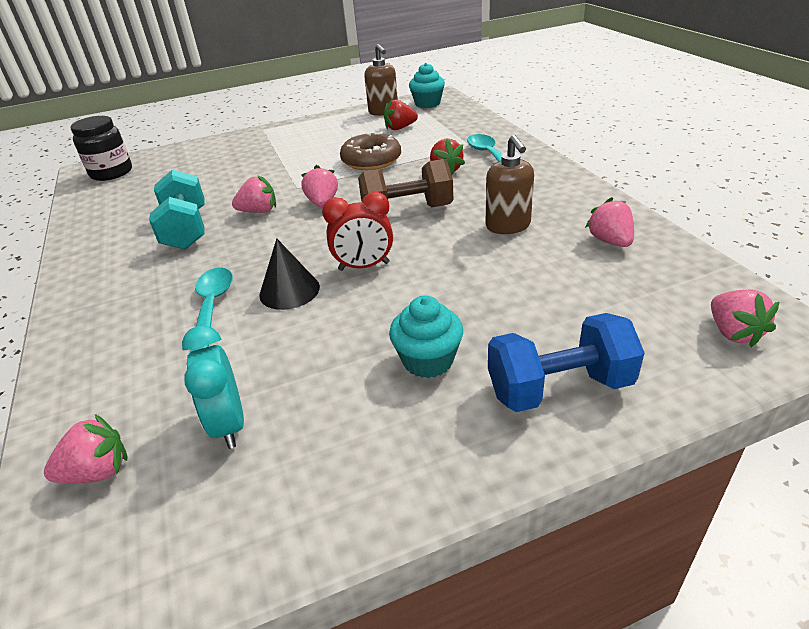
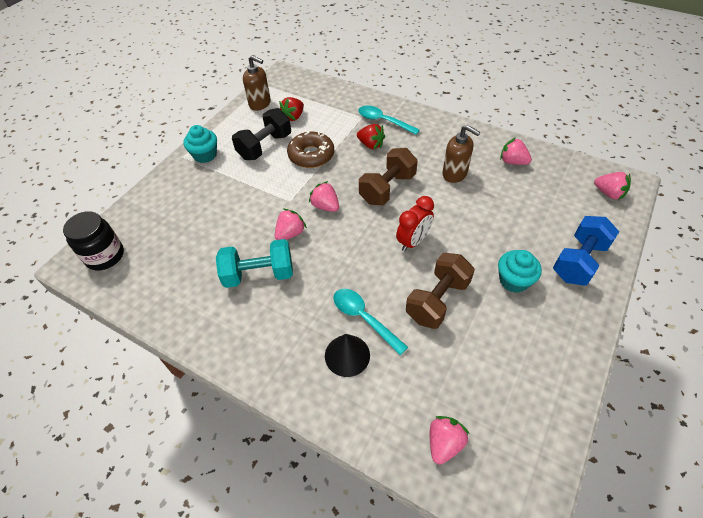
camera: 40 degrees left, 15 degrees up
turquoise dumbbell [149,169,205,250] -> turquoise dumbbell turned 45 degrees counterclockwise [216,239,293,288]
turquoise clock [182,325,244,449] -> none
black cone [259,238,320,310] -> black cone moved to [325,334,370,377]
turquoise cupcake [409,63,445,108] -> turquoise cupcake moved to [184,125,217,163]
none -> black dumbbell [232,108,291,160]
none -> brown dumbbell [406,253,475,329]

